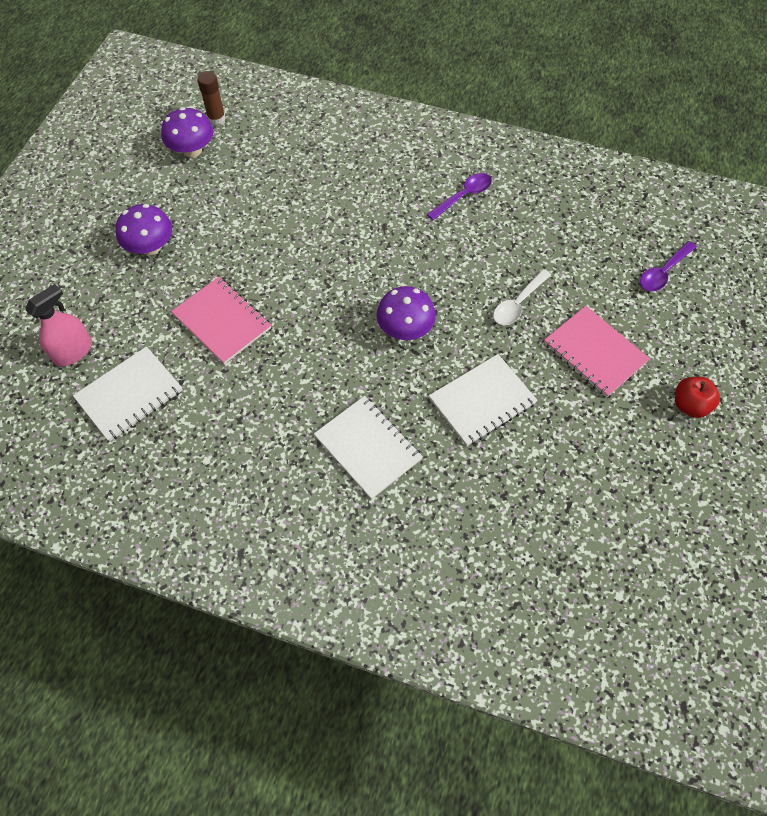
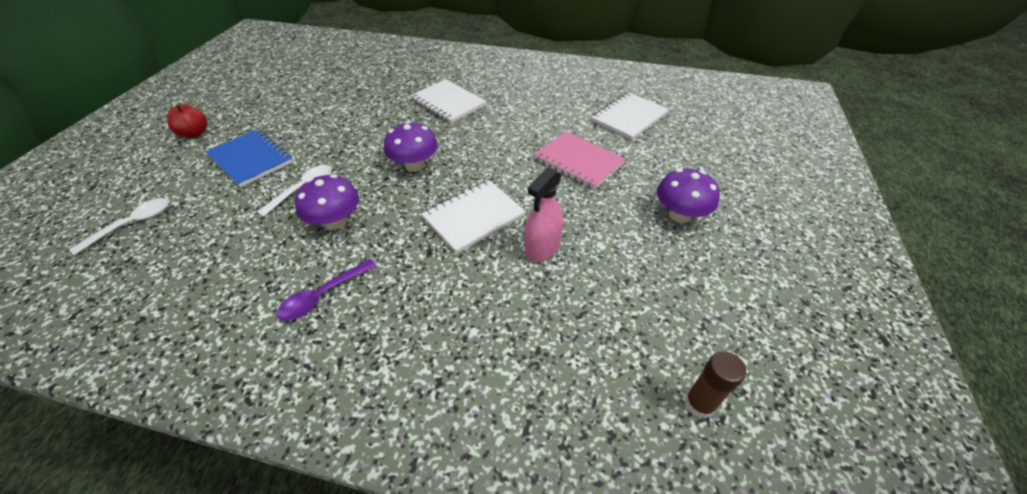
camera: 175 degrees right, 15 degrees down
pink spray bottle [25,284,92,367] -> pink spray bottle moved to [524,168,563,262]
purple mushroom [161,107,213,158] -> purple mushroom moved to [295,174,359,230]
white notebook [429,354,538,446] -> white notebook moved to [421,180,526,254]
pink notebook [544,306,650,397] -> blue notebook [205,129,293,187]
purple spoon [640,241,697,292] -> white spoon [69,198,169,255]

